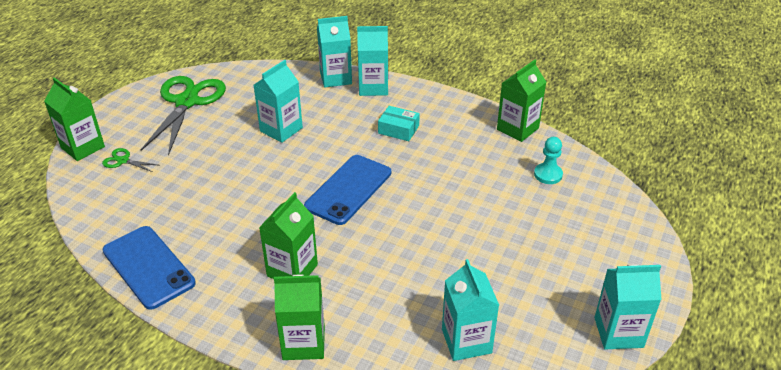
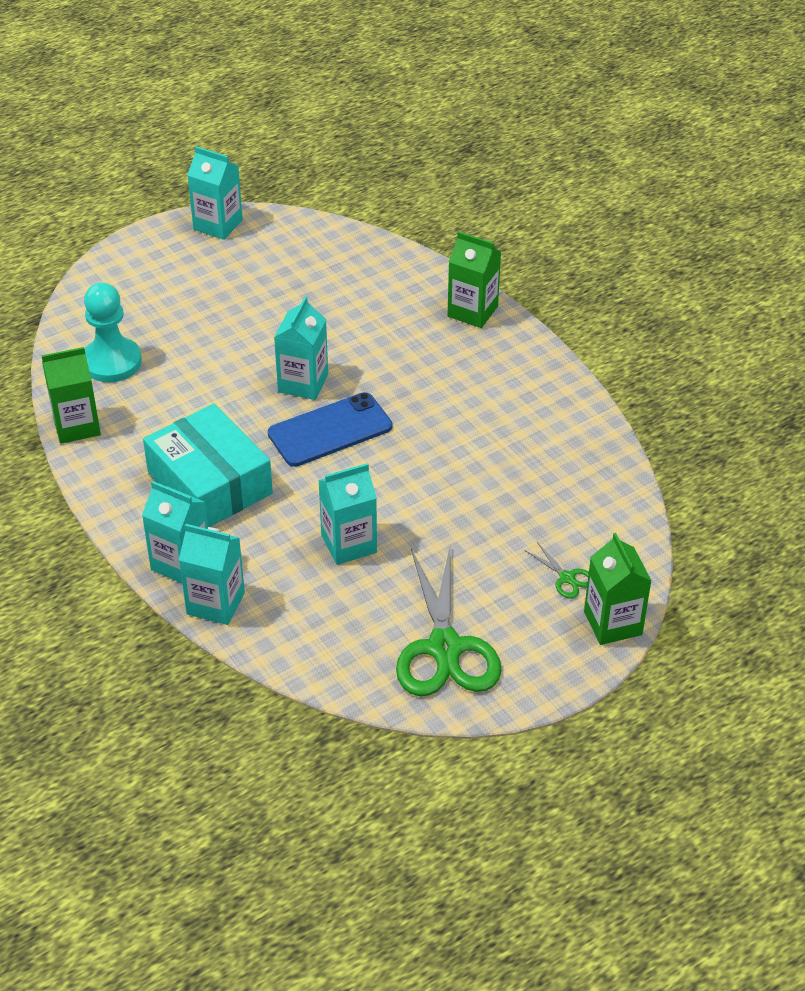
camera: 150 degrees left, 5 degrees up
blue phone [103,226,196,310] -> none
green scissors [141,76,226,156] -> green scissors turned 45 degrees counterclockwise [396,547,502,696]
green carton [259,192,318,279] -> none
turquoise box [378,106,420,141] -> turquoise box [143,403,273,527], size x2.19
turquoise carton [442,259,499,361] -> turquoise carton moved to [274,296,328,400]
turquoise pawn [534,137,563,184] -> turquoise pawn [84,282,142,382], size x1.74

